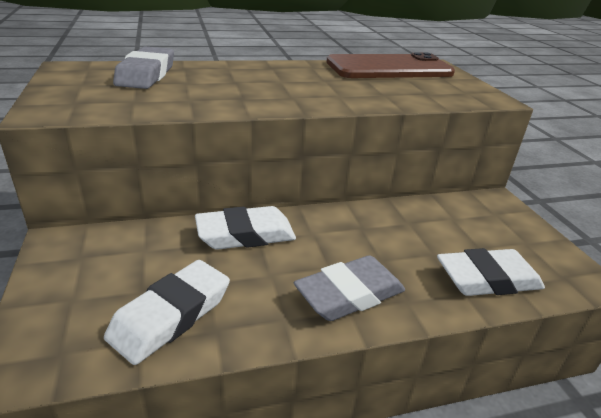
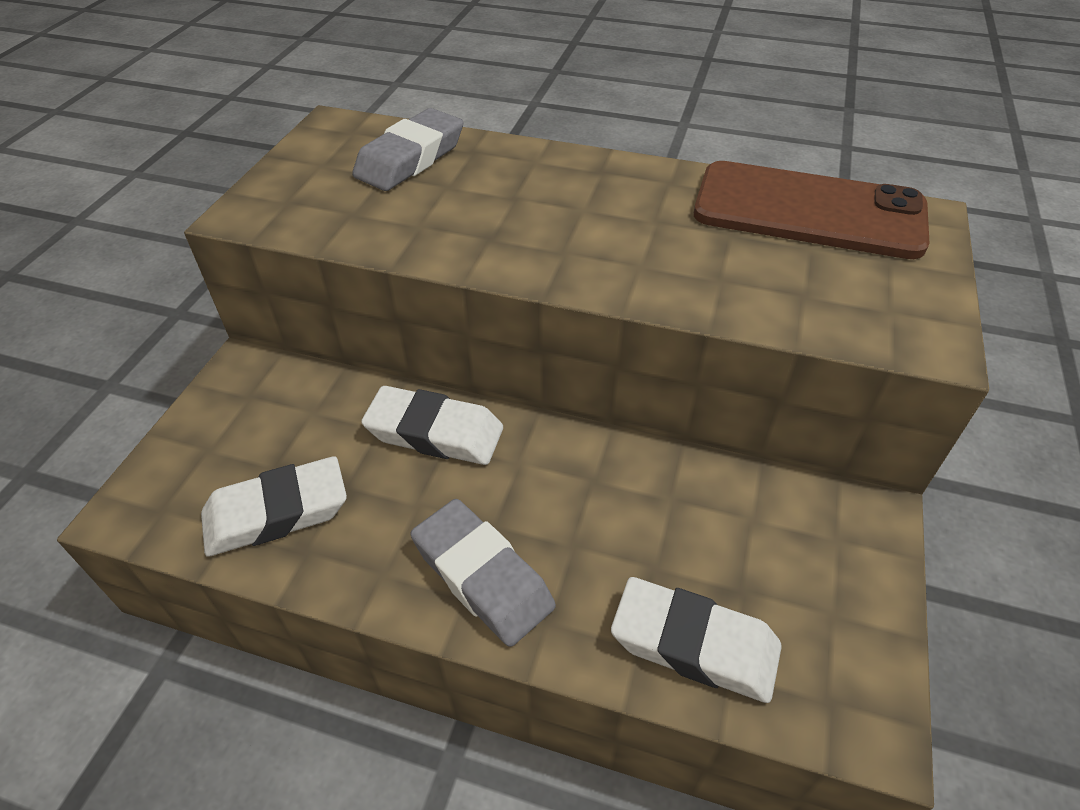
camera: 35 degrees right, 15 degrees up
grey eraser [294,255,405,321] -> grey eraser turned 45 degrees clockwise [411,499,556,647]

